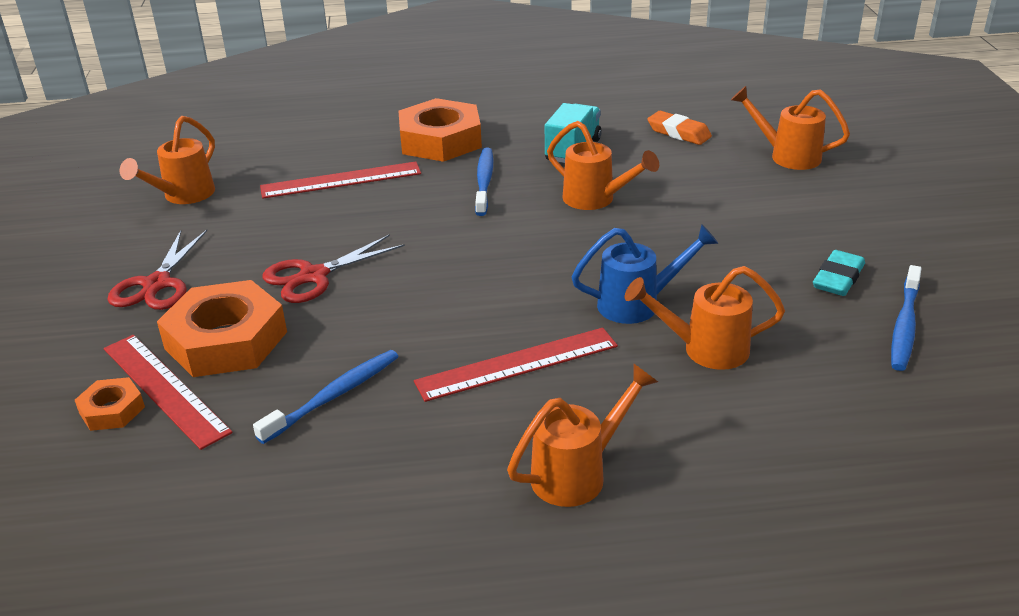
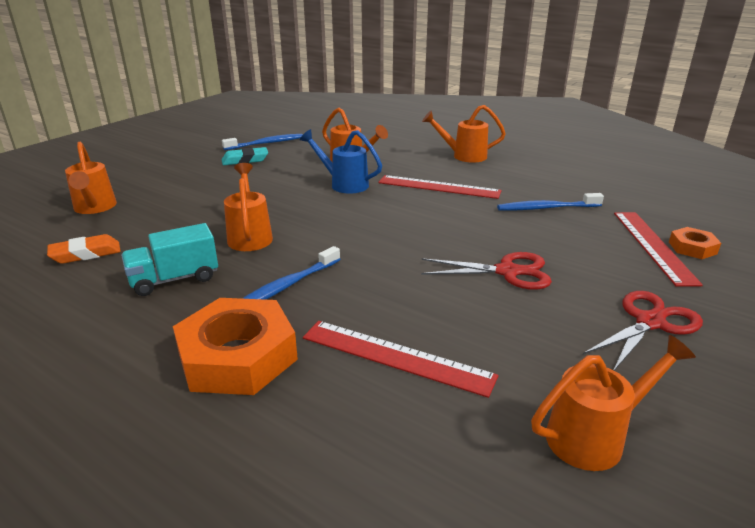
camera: 140 degrees left, 5 degrees down
orange nut [157,280,287,377] -> none
orange eraser [647,111,712,145] -> orange eraser turned 75 degrees clockwise [47,234,121,264]

